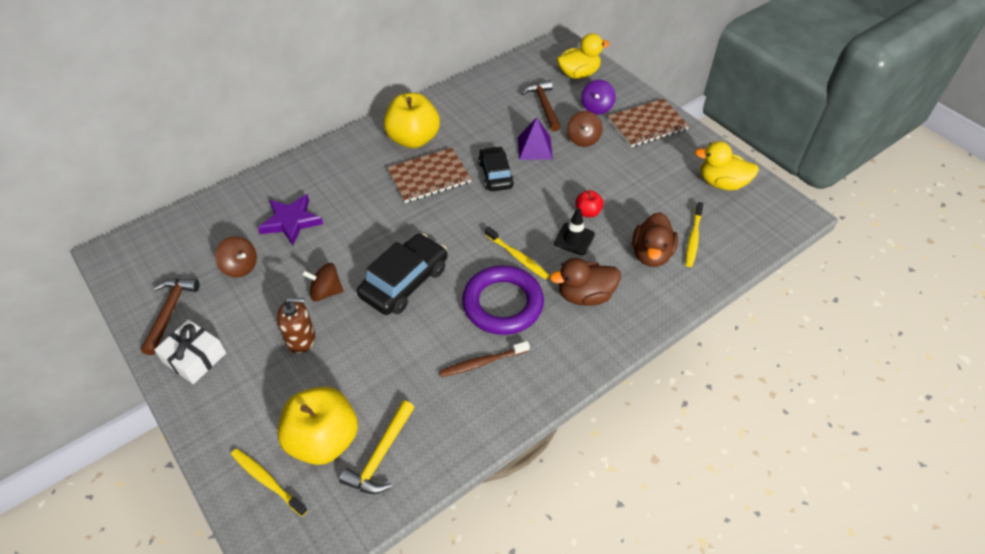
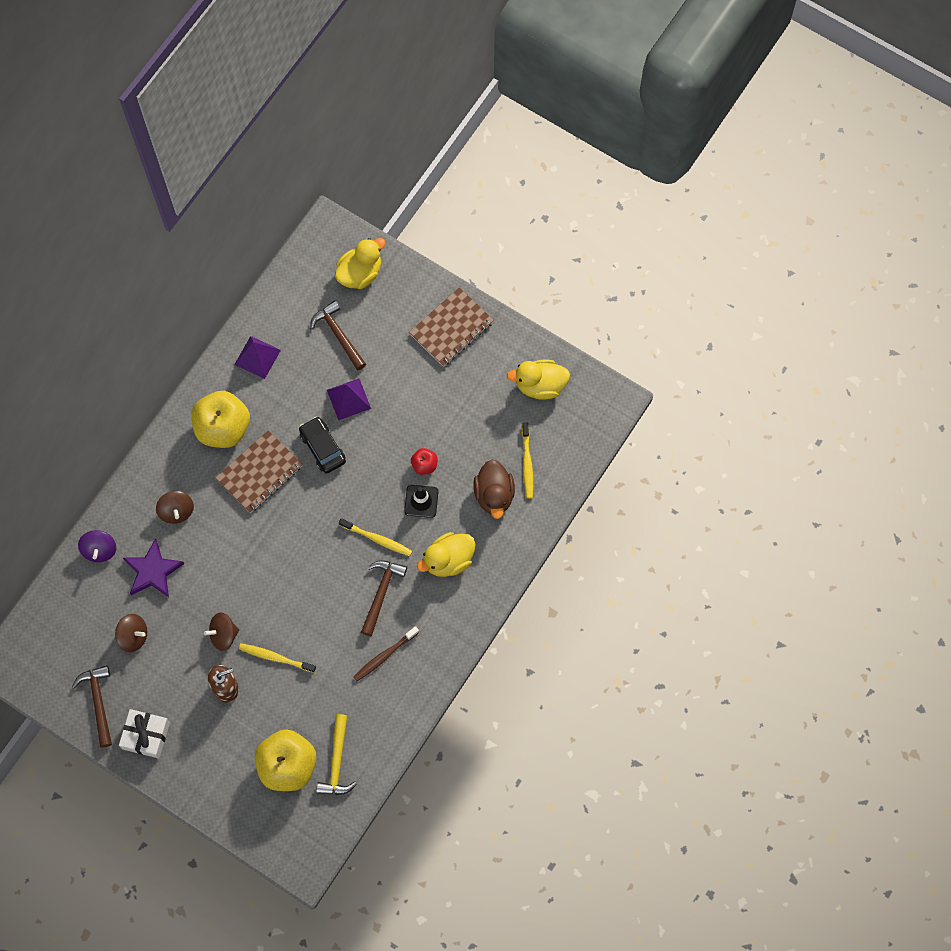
camera: 20 degrees left, 20 degrees up
yellow toothbrush [231,449,308,516] -> yellow toothbrush moved to [239,643,316,673]
black car [357,234,447,315] -> none
purple ring [462,265,544,335] -> brown hammer [361,560,407,636]
brown duck [550,258,621,306] -> yellow duck [417,532,476,577]
brown spinning top [567,111,603,147] -> brown spinning top moved to [156,491,194,524]
purple spinning top [581,80,616,115] -> purple spinning top moved to [78,530,116,562]
none -> purple pyramid [234,336,281,379]

